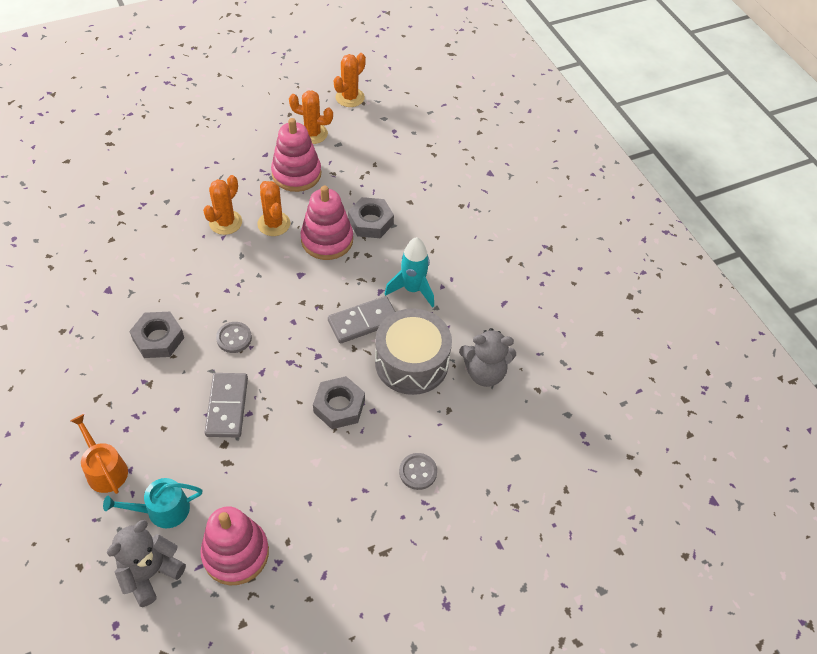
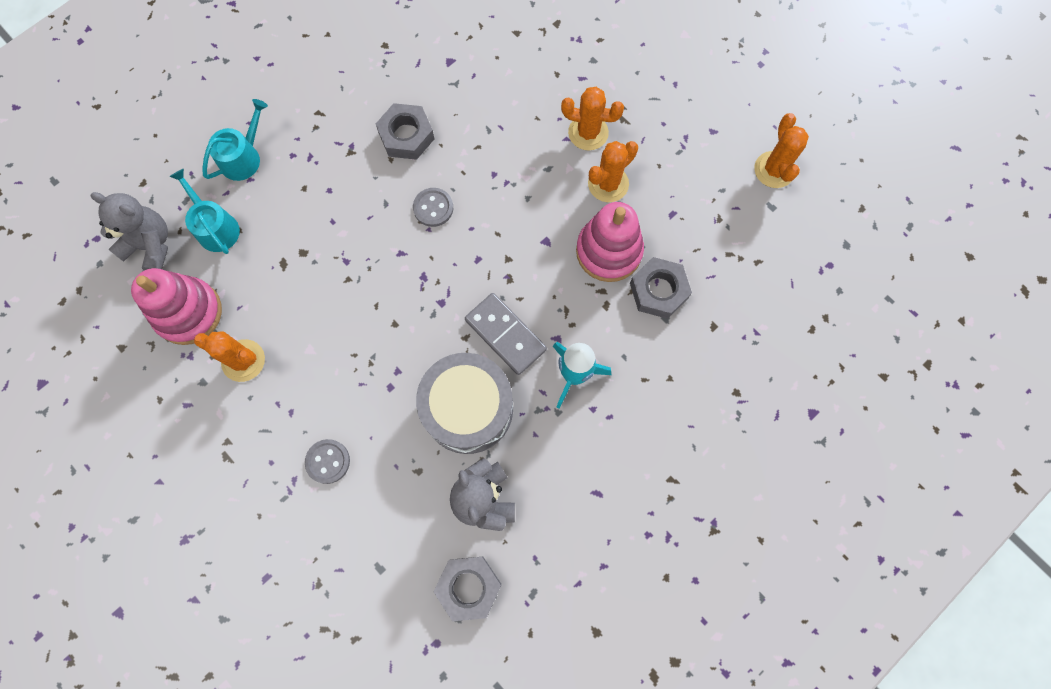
camera: 75 degrees right, 20 degrees up
orange watering can [71,414,128,494] -> turquoise watering can [202,99,268,181]
grey domino [205,373,248,437] -> none
pink stacking toy [271,118,321,192] -> none
grey nut [313,376,365,429] -> grey nut moved to [434,557,502,621]
orange cactus [334,53,366,107] -> orange cactus moved to [194,331,265,382]

